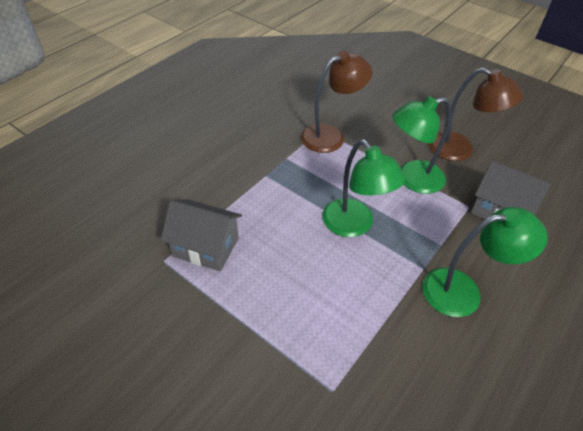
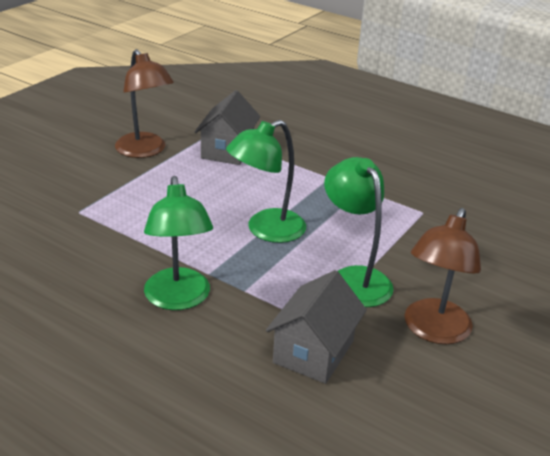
camera: 85 degrees right, 15 degrees down
brown lamp [301,51,372,153] -> brown lamp moved to [115,49,174,158]

